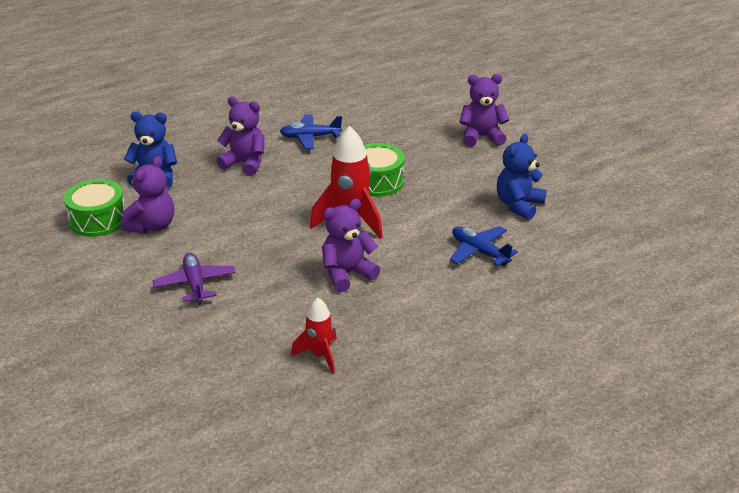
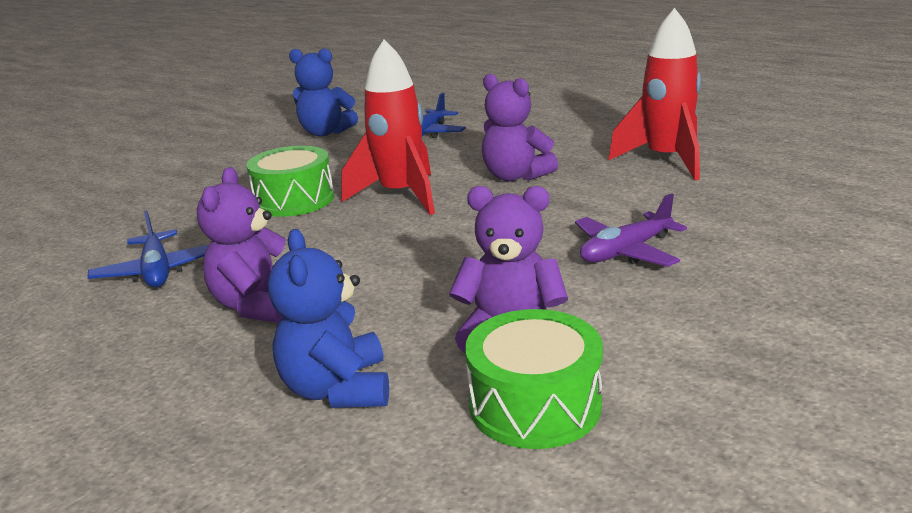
camera: 105 degrees left, 10 degrees down
red rocket [291,297,337,374] -> red rocket [608,8,701,180], size x1.70
purple teddy bear [459,74,509,147] -> none

